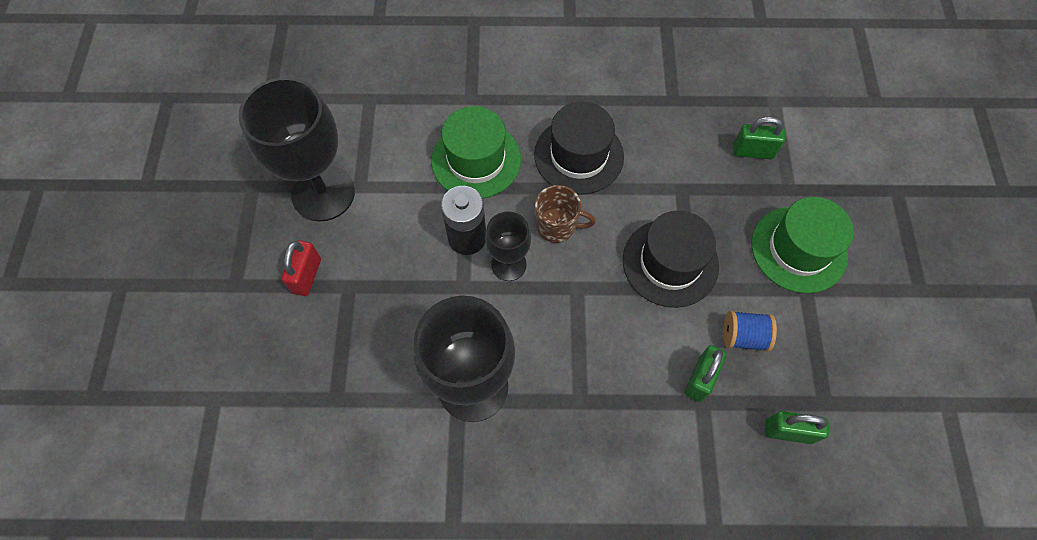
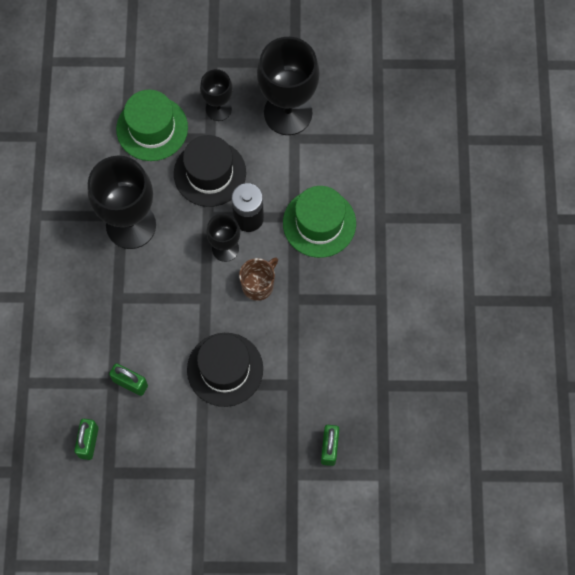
camera: 90 degrees right, 5 degrees up
red padlock [281,240,321,296] -> black goblet [200,69,233,121]
black hat [534,102,624,195] -> black hat moved to [174,135,246,207]
brown mug [535,185,596,243] -> brown mug turned 150 degrees counterclockwise [239,257,278,301]
blue spool [723,311,777,351] -> none
green hat [752,197,854,293] -> green hat moved to [116,90,188,161]

